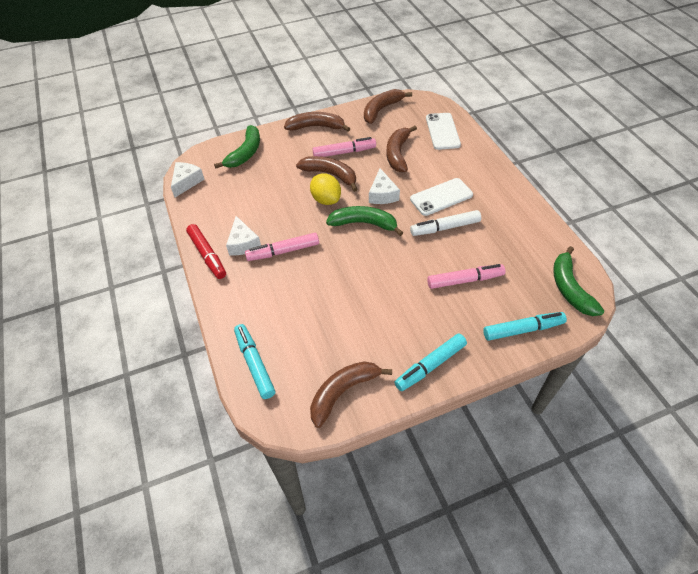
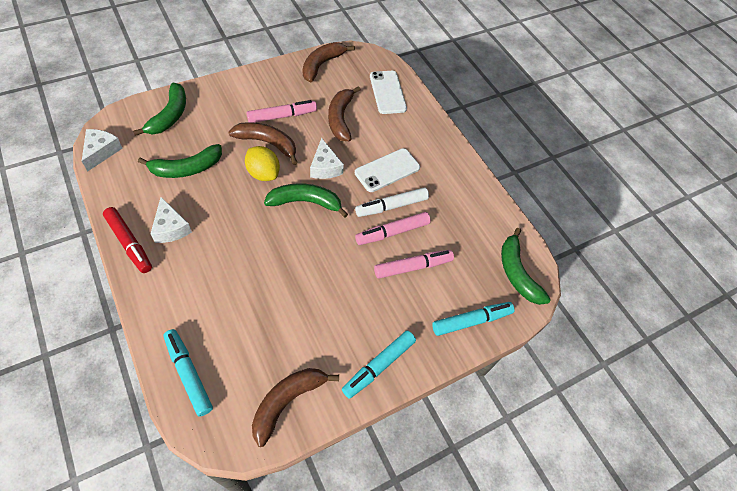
camera: 15 degrees left, 5 degrees up
pink marker [245,233,319,261] -> pink marker moved to [355,212,431,245]
brown banana [284,112,350,132] -> none
none -> green banana [138,144,222,178]

